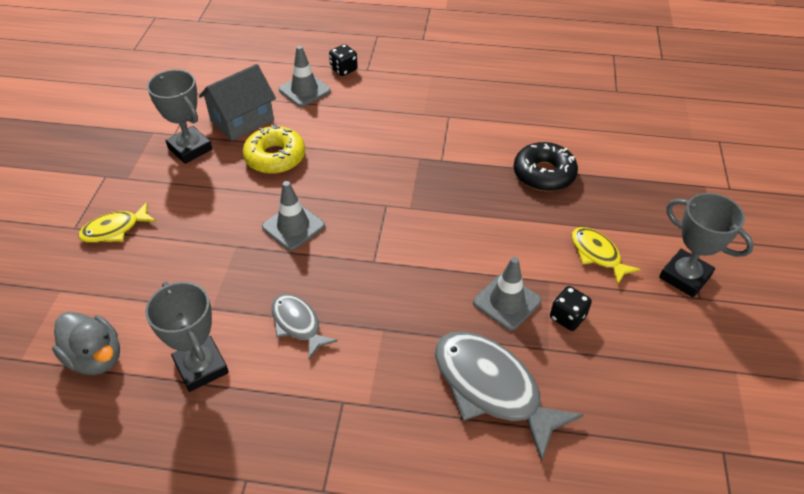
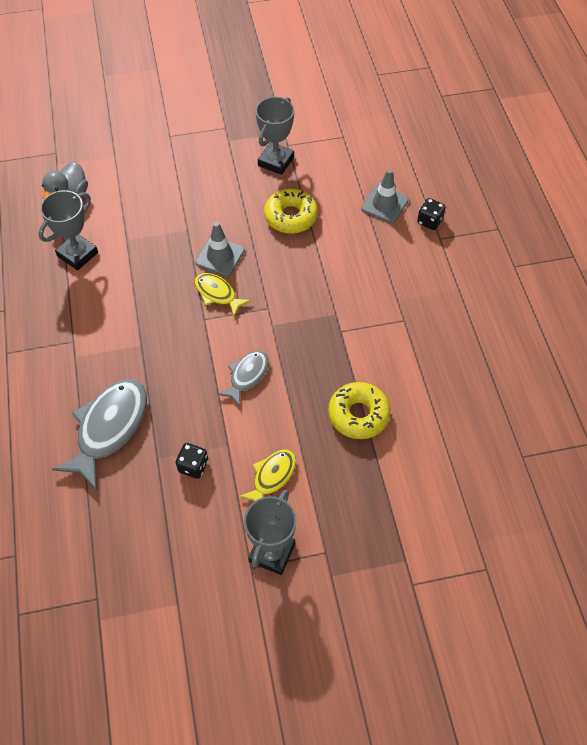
camera: 70 degrees right, 10 degrees up
yellow fish [79,202,156,243] -> yellow fish moved to [195,273,251,316]
grey house [199,64,276,141] -> none
grey fish [272,294,338,359] -> grey fish moved to [217,351,269,406]
grey traffic cone [473,257,542,331] -> none
black donut [513,142,578,191] -> yellow donut [328,382,391,439]

